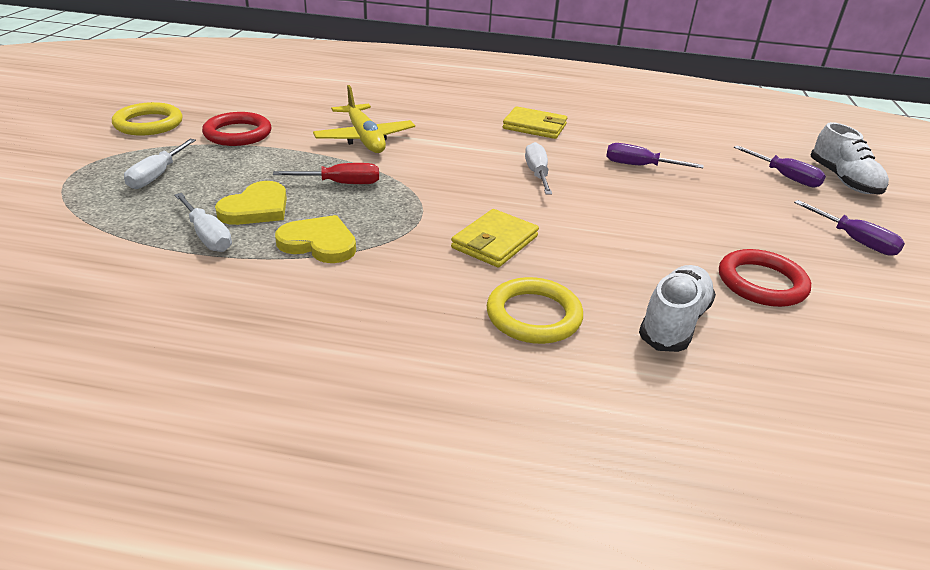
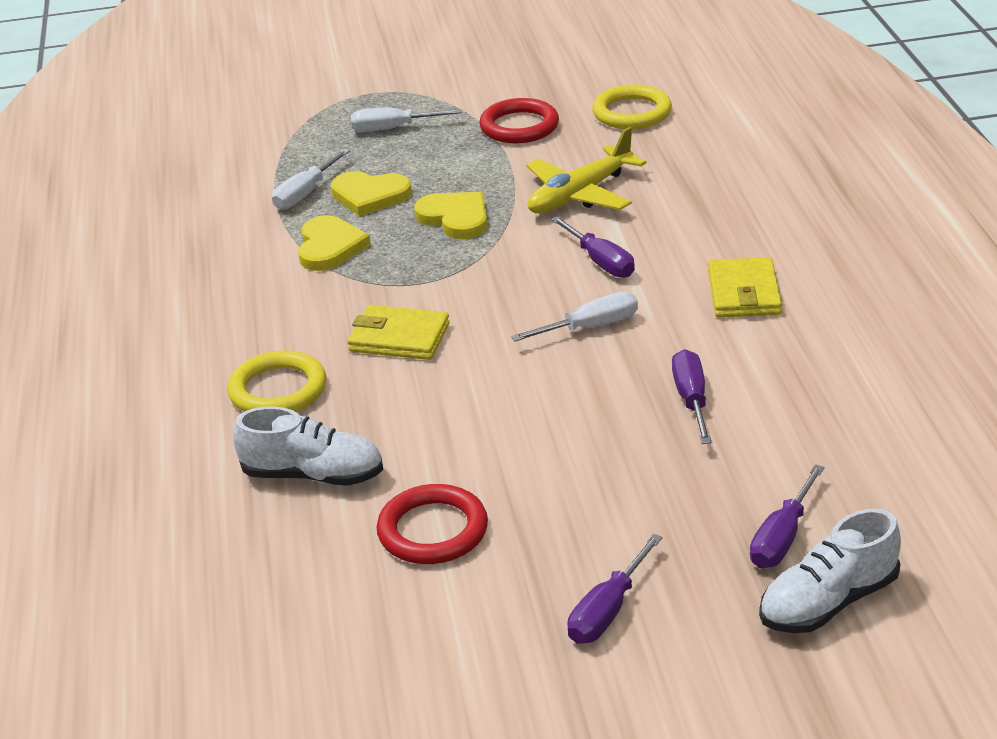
camera: 75 degrees right, 0 degrees up
yellow ring [112,102,183,136] -> yellow ring moved to [592,84,672,129]
red screwdriver [273,163,379,184] -> yellow heart [414,192,487,239]
none -> purple screwdriver [551,216,635,278]

